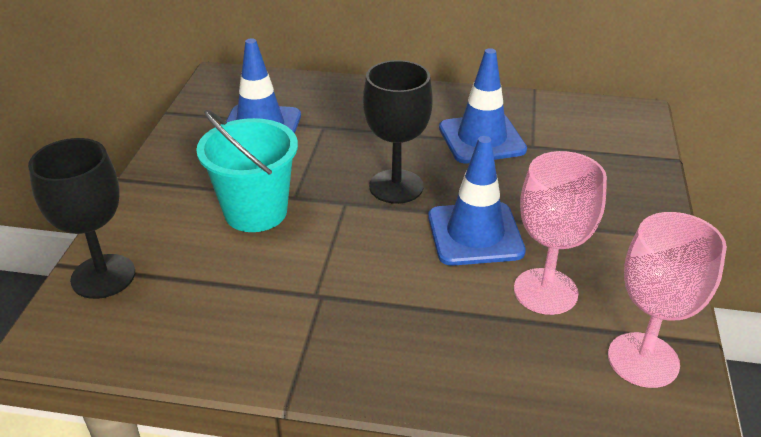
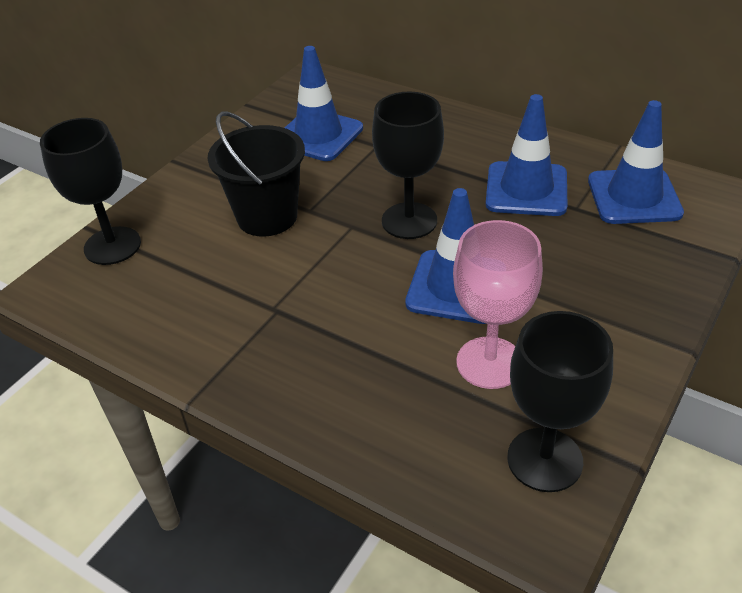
camera: 25 degrees right, 5 degrees up
turquoise bucket [196,110,298,232] -> black bucket [208,111,305,237]
pink goblet [608,212,727,388] -> black goblet [507,311,613,492]
none -> blue traffic cone [588,100,684,224]

